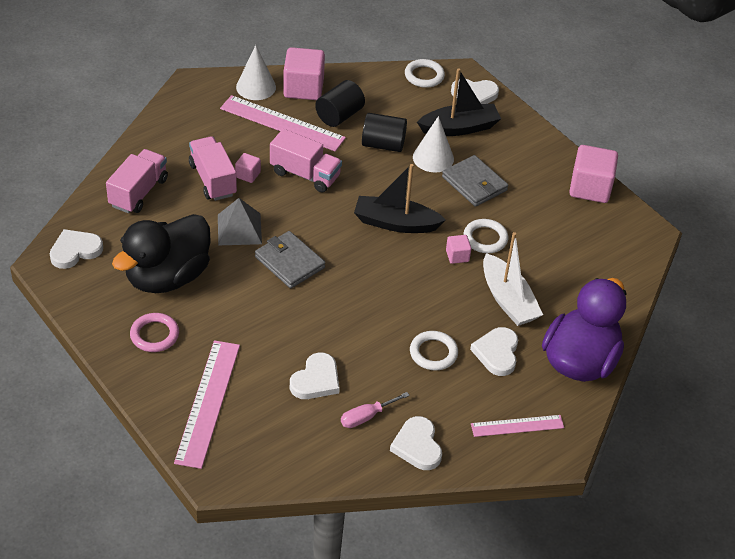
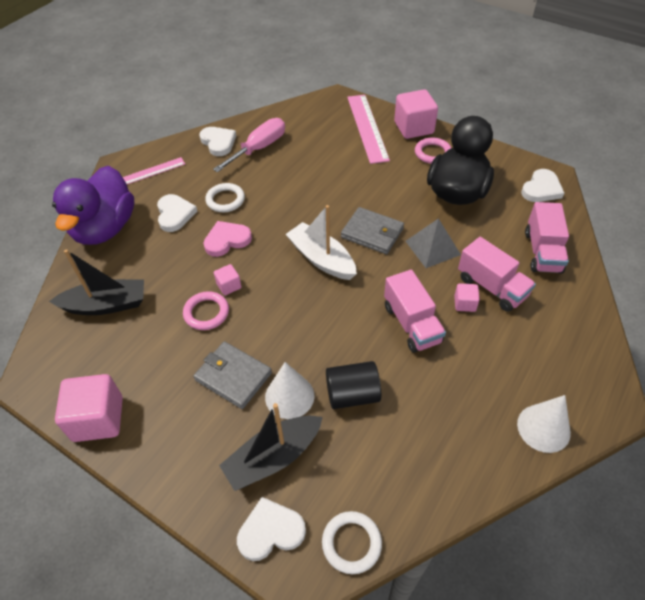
camera: 165 degrees right, 5 degrees up
pink ruler [220,95,346,152] -> none
pink truck [270,129,342,193] -> pink truck turned 120 degrees counterclockwise [384,269,446,353]
pink cube [283,47,325,100] -> pink cube moved to [394,89,438,139]
white heart [290,352,340,399] -> none
black cylinder [315,80,365,127] -> none
pink screwdriver [341,392,410,428] -> pink screwdriver [213,118,285,172], size x1.70
black boat [354,164,446,233] -> black boat moved to [49,249,144,315]
white ring [463,219,508,253] -> pink ring [183,291,229,330]
white boat [483,232,543,326] -> white boat moved to [286,205,357,280]
none -> pink heart [204,221,252,257]

